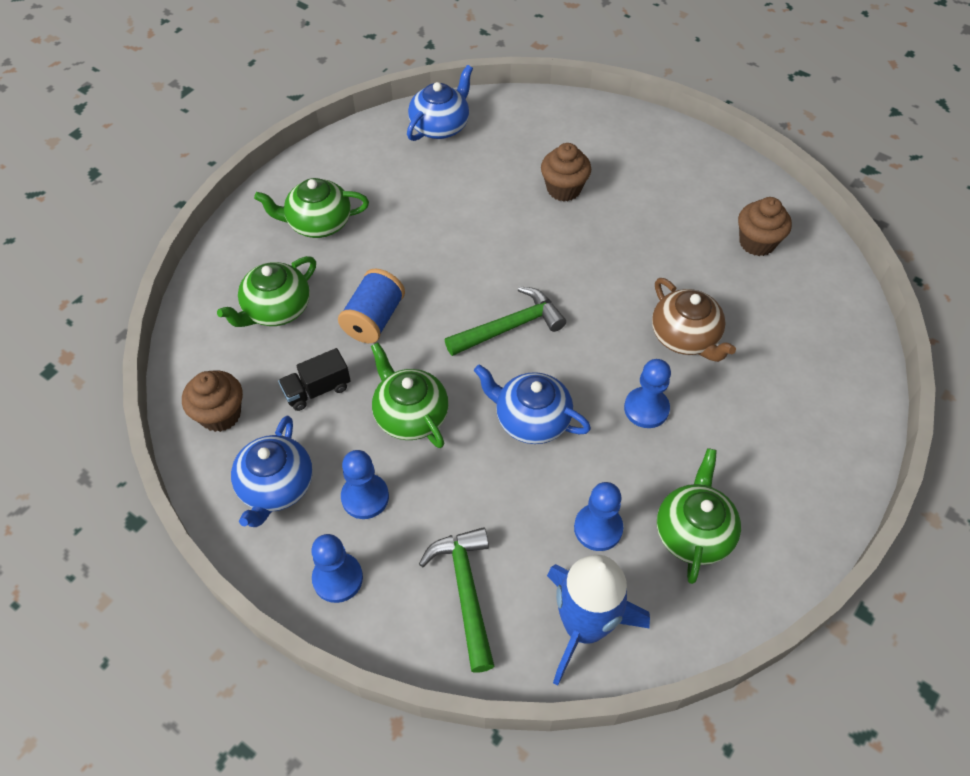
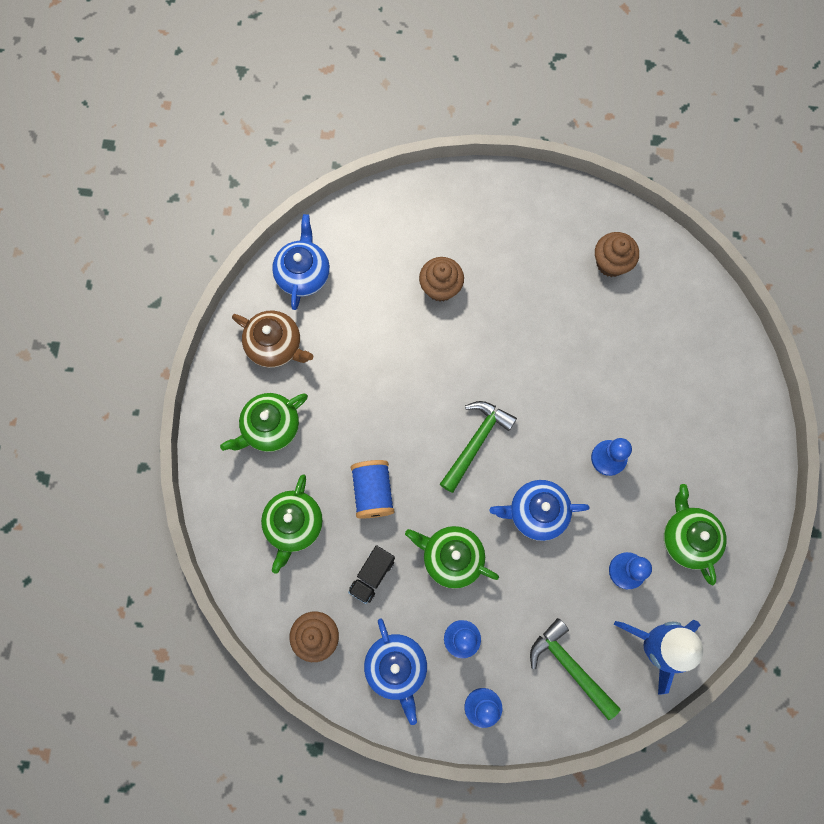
camera: 30 degrees left, 20 degrees up
brown teapot [652,278,736,362] -> brown teapot moved to [232,311,313,368]

